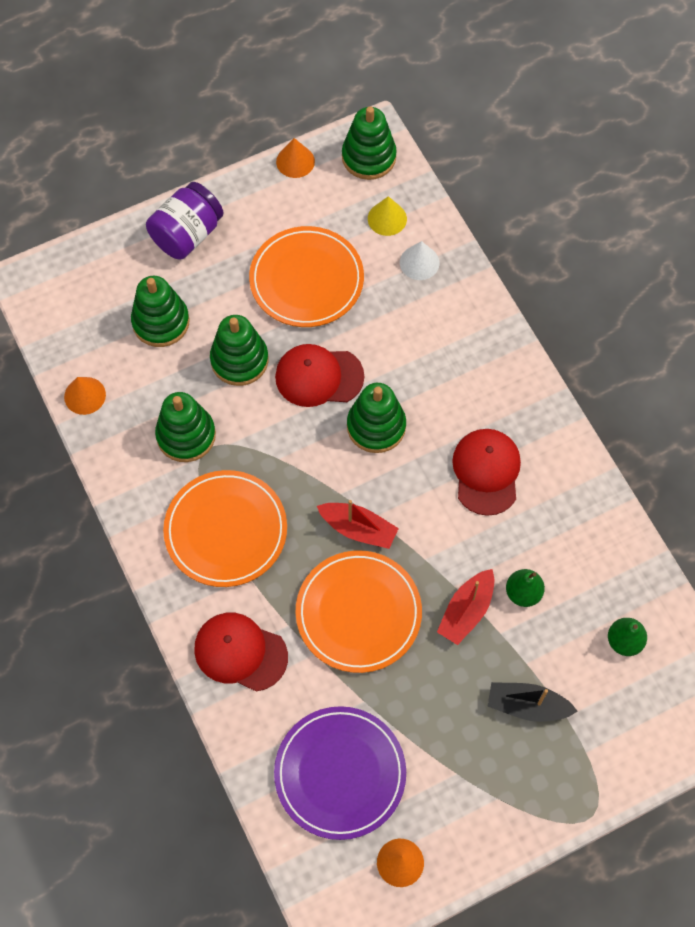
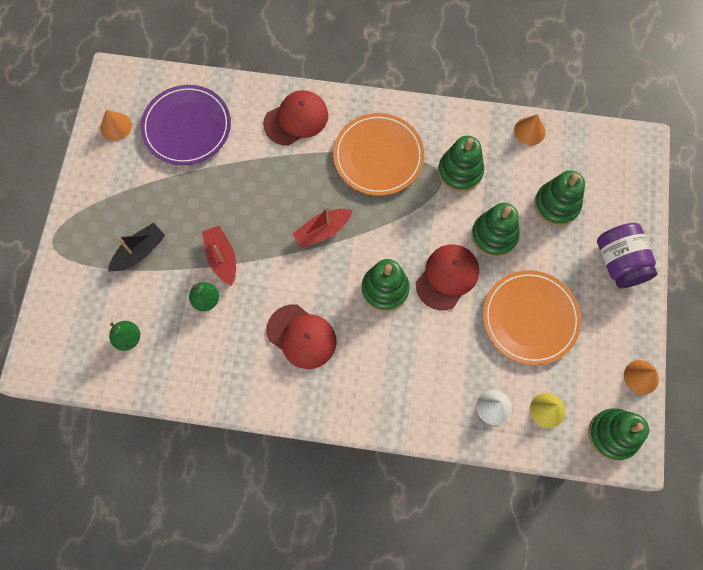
camera: 125 degrees right, 5 degrees up
orange plate [295,550,422,673] -> none

